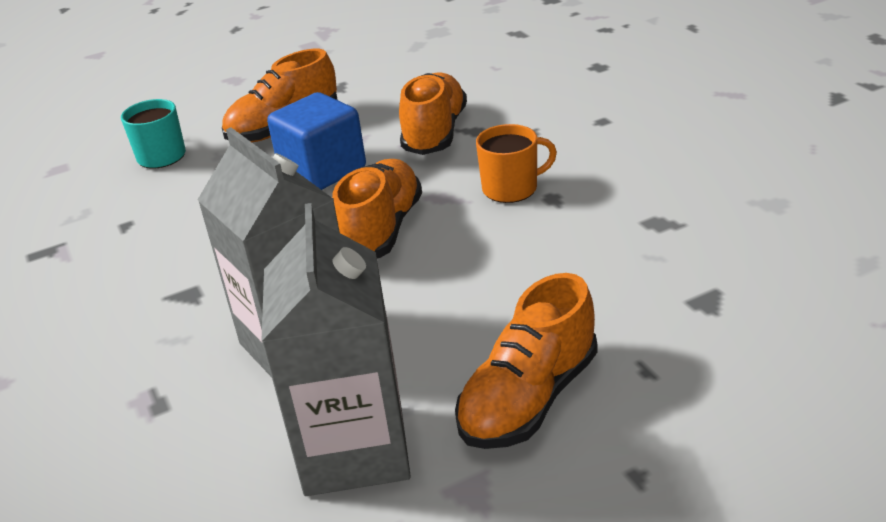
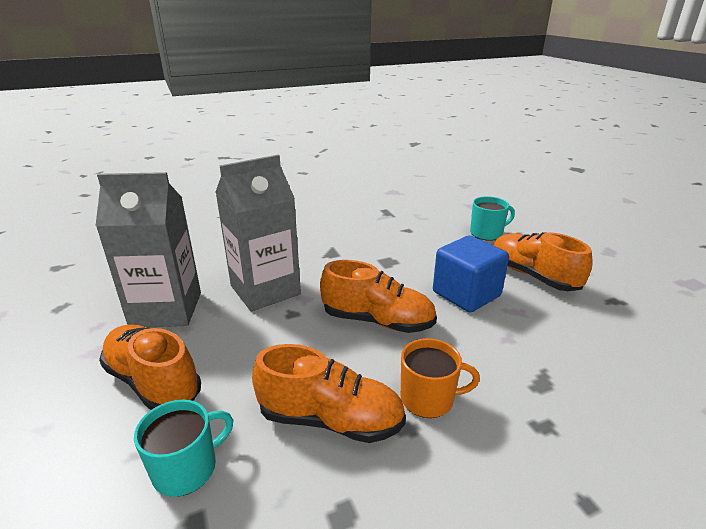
camera: 90 degrees right, 5 degrees down
orange shoe [399,72,467,155] -> orange shoe moved to [252,344,406,443]
orange mug [476,124,557,203] -> orange mug turned 75 degrees counterclockwise [401,338,480,418]
none -> turquoise mug [134,399,233,497]

